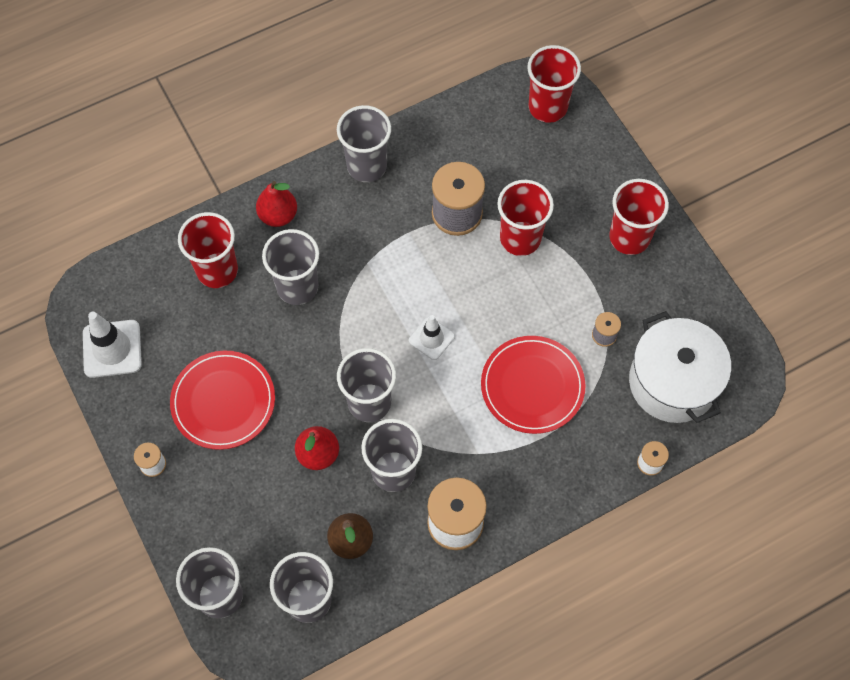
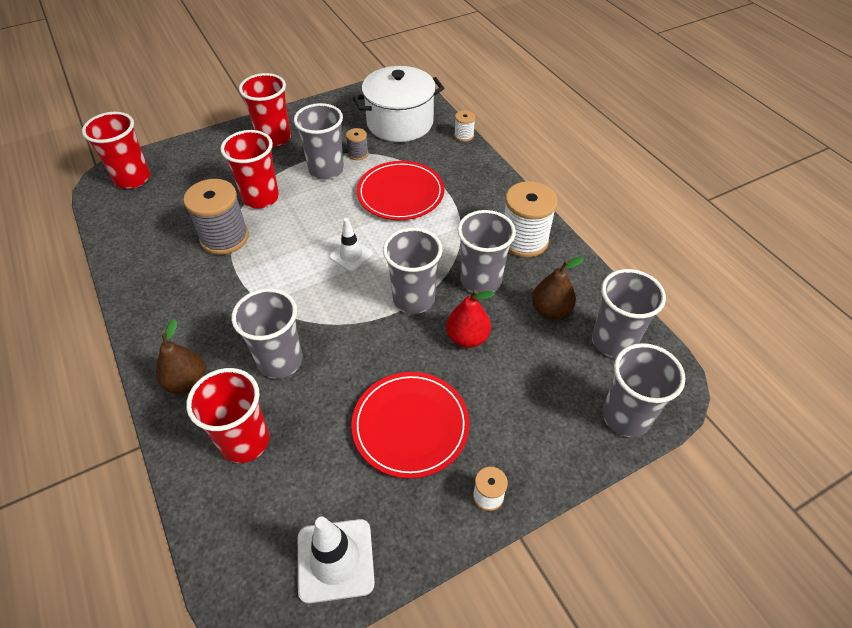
camera: 90 degrees left, 15 degrees down
red pear [256,181,297,227] -> brown pear [156,319,206,394]
grey cup [337,105,391,182] -> grey cup moved to [294,103,344,180]

